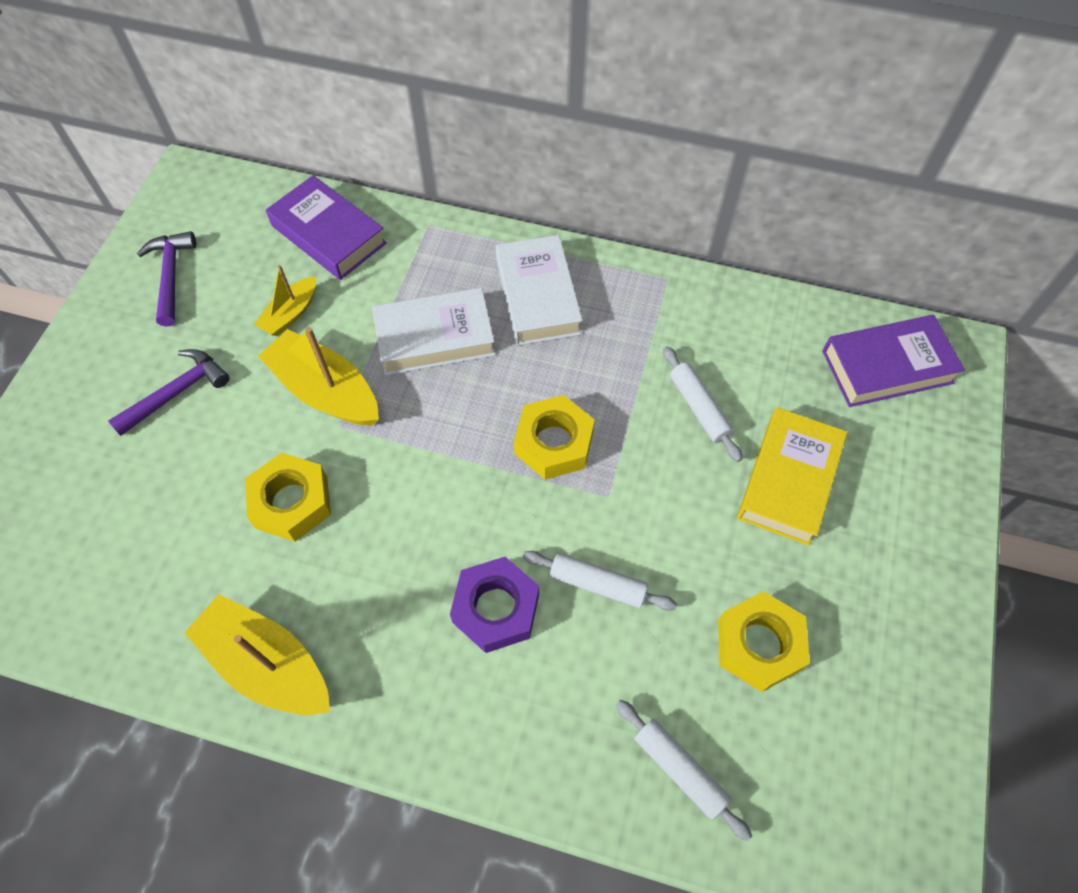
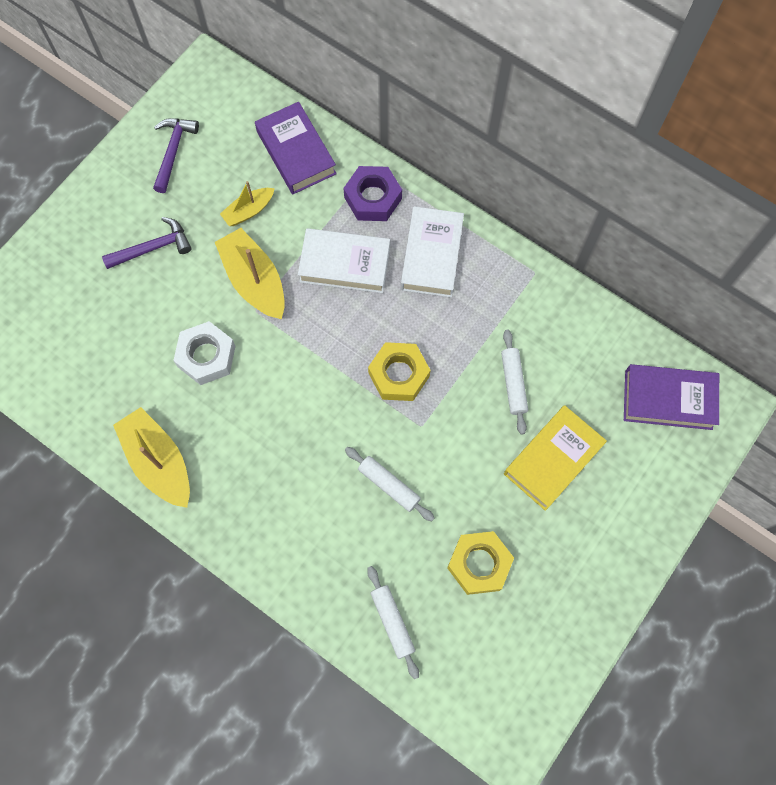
camera: 20 degrees right, 10 degrees up
yellow nut [245,453,331,542] -> white nut [173,321,236,385]
purple nut [450,557,539,653] -> purple nut moved to [343,166,402,221]

